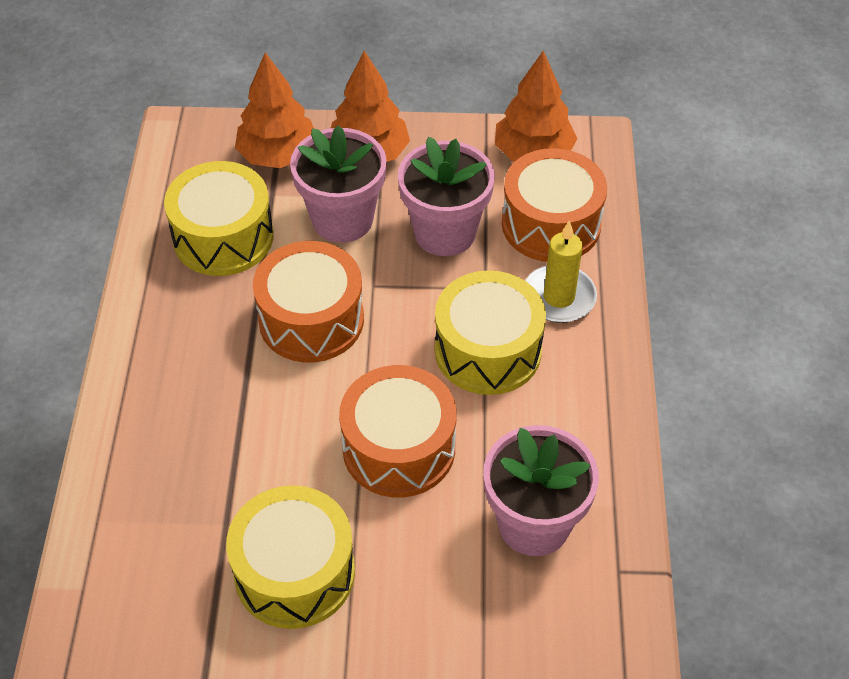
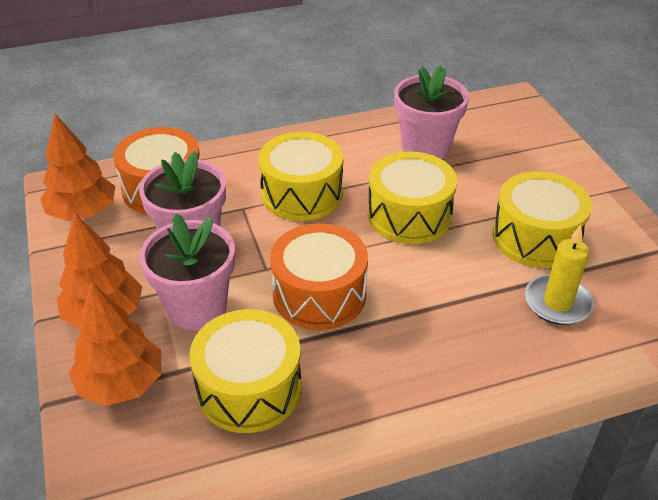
camera: 110 degrees left, 10 degrees down
orange drum [339,365,456,498] -> yellow drum [368,151,457,244]
yellow candle [525,221,597,323] -> yellow candle moved to [525,225,594,325]

